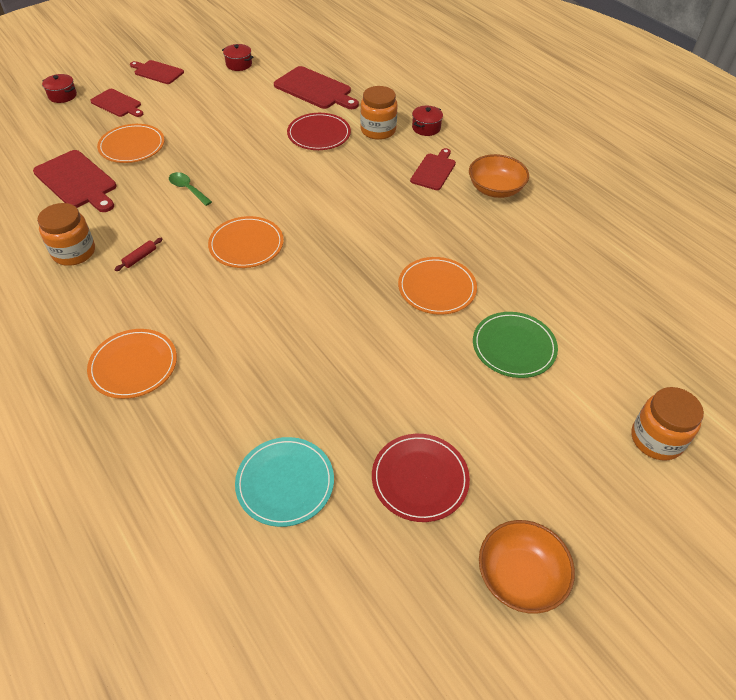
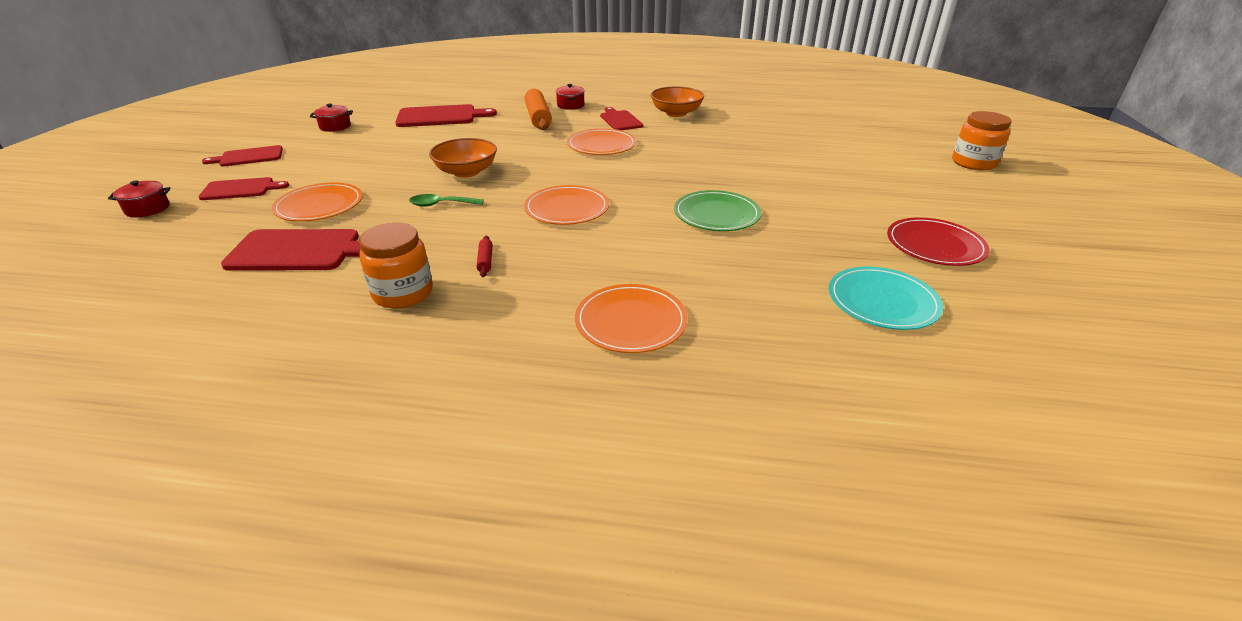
camera: 45 degrees left, 15 degrees down
red plate [287,113,351,150] -> none
orange jar [360,86,398,140] -> orange rolling pin [525,89,552,130]
orange plate [398,257,477,315] -> orange plate moved to [567,128,637,155]
green plate [473,312,558,378] -> green plate moved to [674,190,761,231]
orange bowl [479,520,575,614] -> orange bowl moved to [429,138,497,178]

